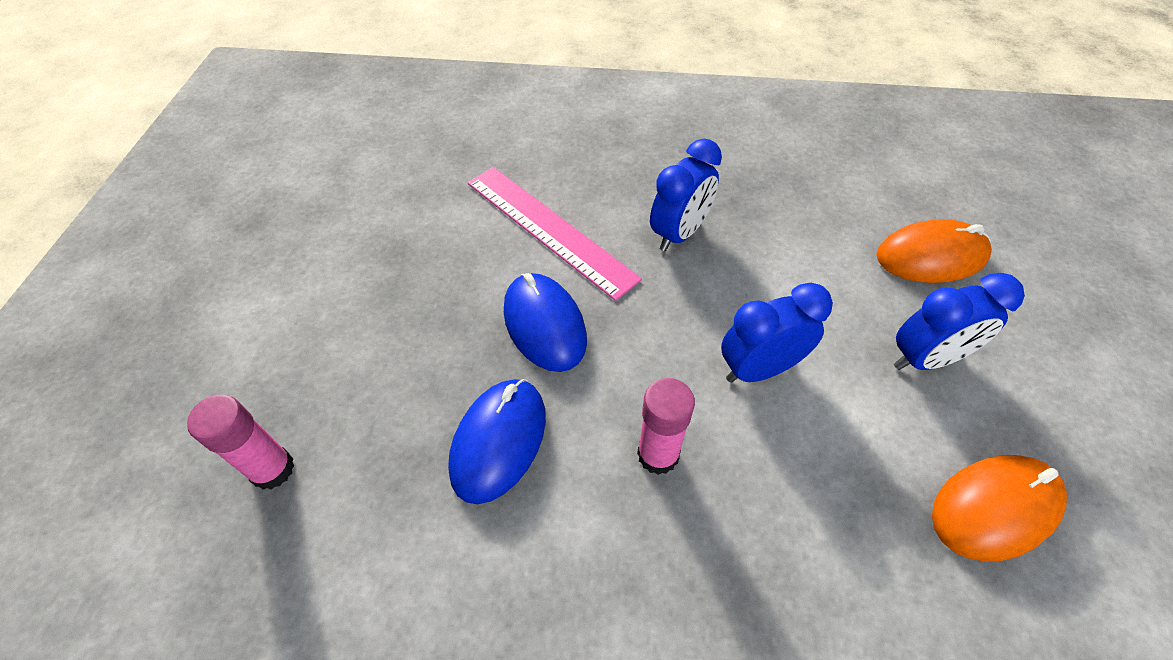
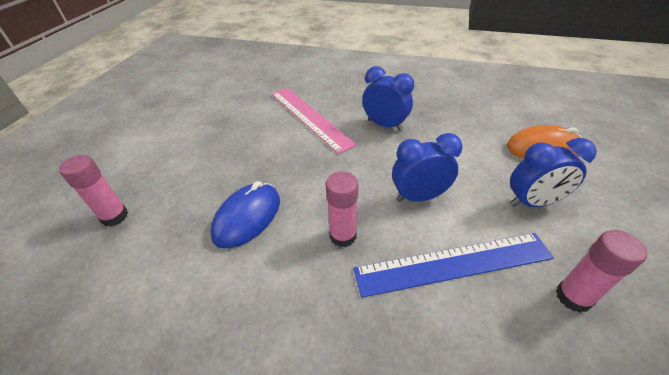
camera: 10 degrees right, 10 degrees down
blue mouse [504,273,587,372] -> none
blue clock [650,139,722,251] -> blue clock turned 105 degrees counterclockwise [362,66,414,131]
orange mouse [932,455,1067,562] -> pink glue stick [556,230,647,313]
none -> blue ruler [353,233,554,298]

